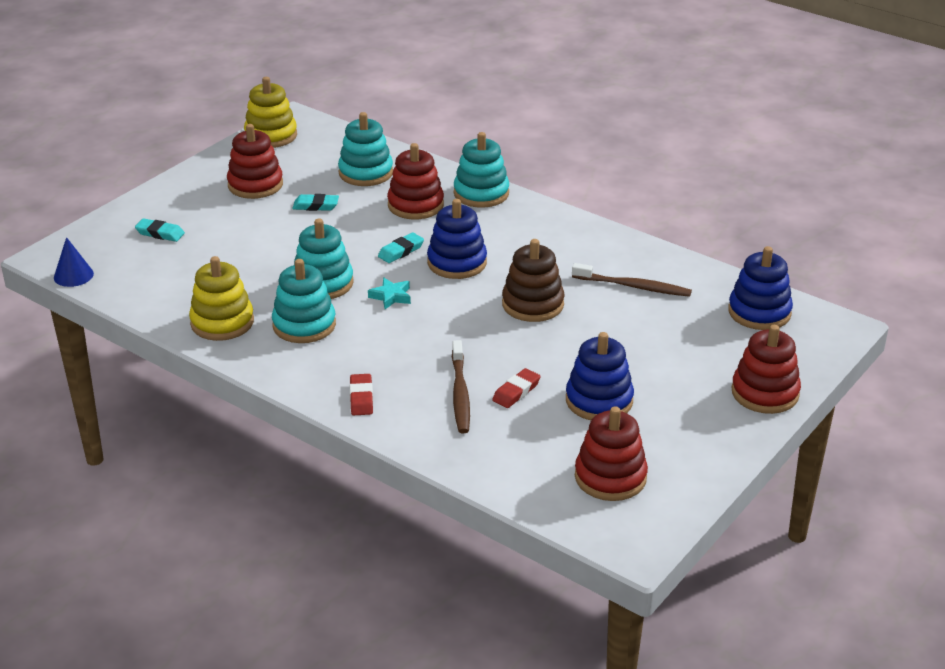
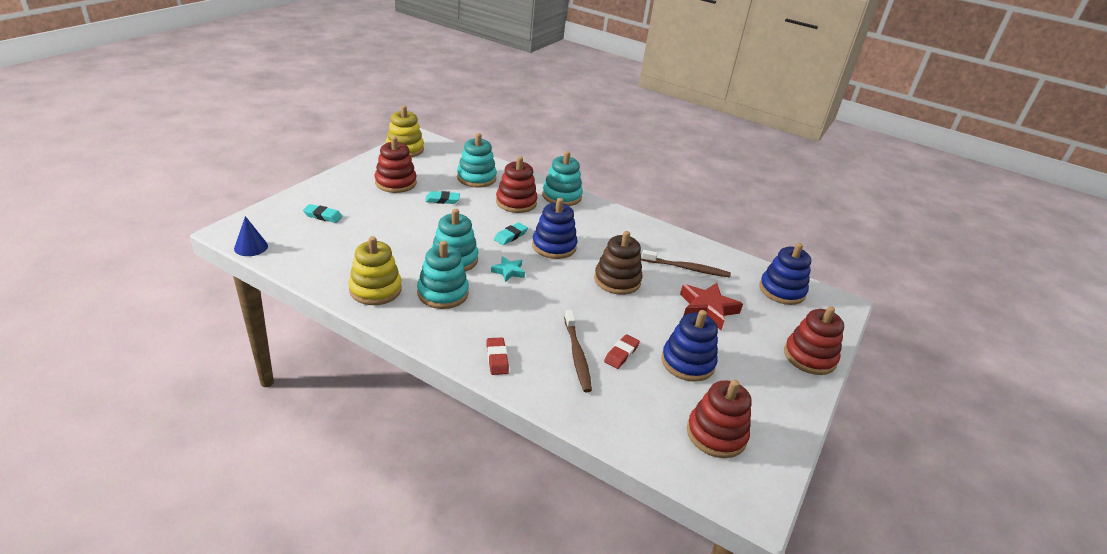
camera: 10 degrees left, 0 degrees up
none -> red star [680,283,743,330]

